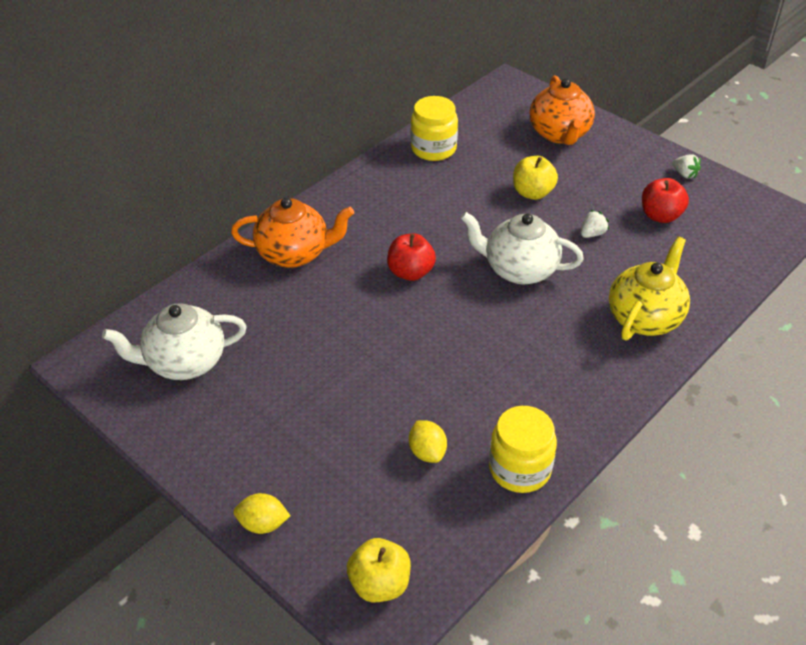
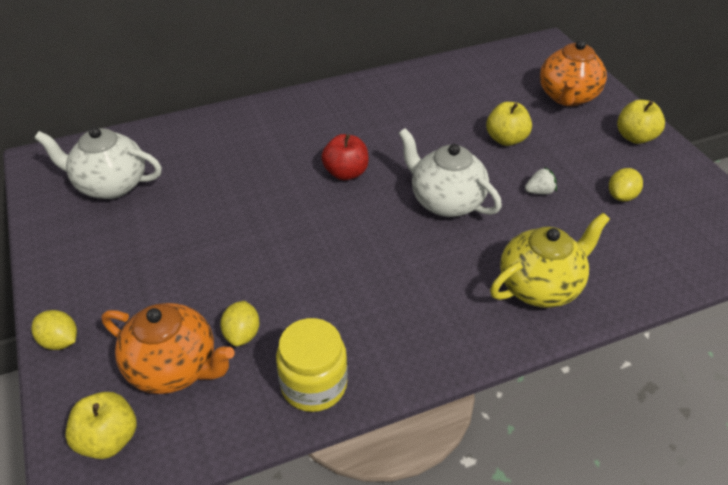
camera: 25 degrees right, 0 degrees up
orange teapot [231,198,354,268] -> orange teapot moved to [102,303,235,394]
yellow jar [411,96,458,161] -> none
red apple [642,178,689,223] -> yellow lemon [609,168,643,202]
white strawberry [672,154,701,179] -> none
none -> yellow apple [617,100,665,144]

